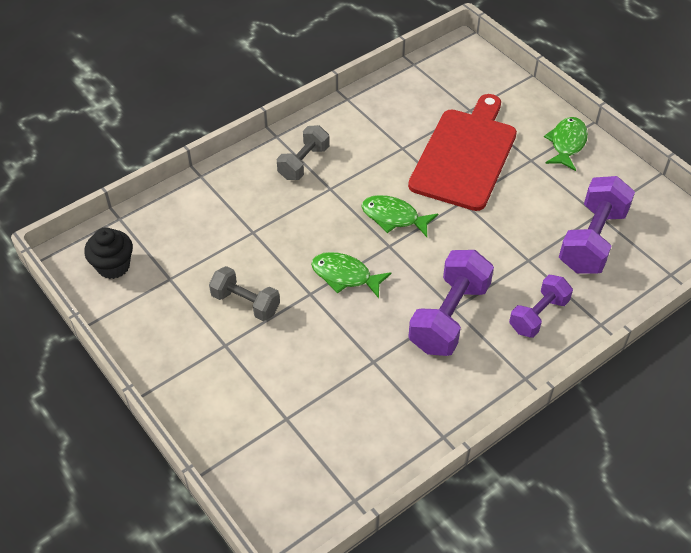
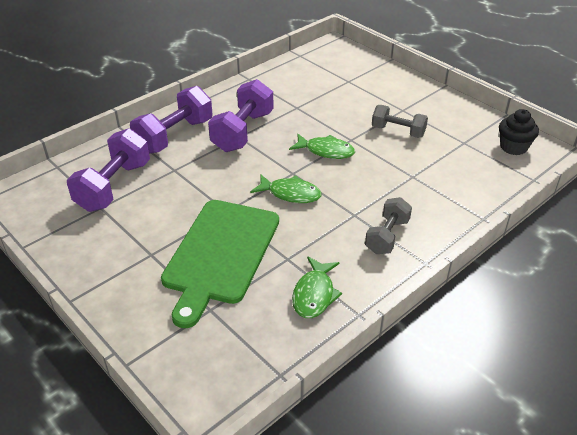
camera: 175 degrees right, 10 degrees down
red cutting board [408,94,517,211] -> green cutting board [161,200,279,328]
purple dumbbell [509,275,573,338] -> purple dumbbell [130,86,212,154], size x1.58
green fish [544,117,588,171] -> green fish moved to [292,256,342,318]

